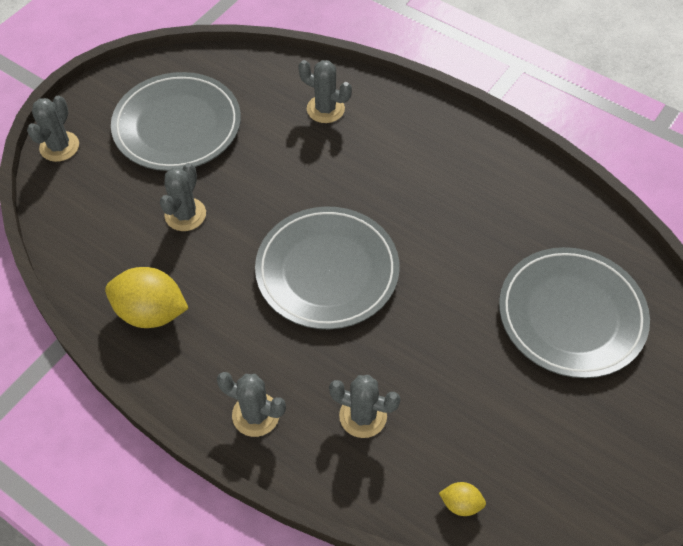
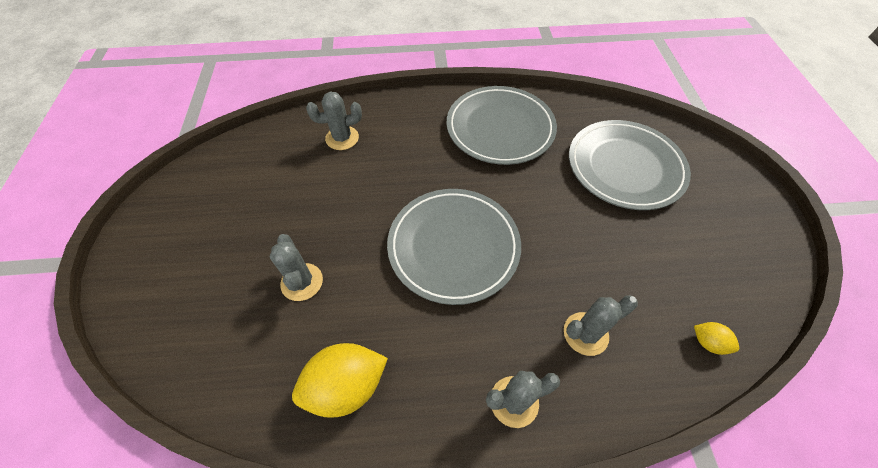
camera: 40 degrees left, 0 degrees up
grey cactus [27,96,79,162] -> none
grey plate [111,72,241,171] -> grey plate moved to [447,86,557,165]
yellow lemon [439,482,486,516] -> yellow lemon turned 60 degrees clockwise [694,322,739,355]

